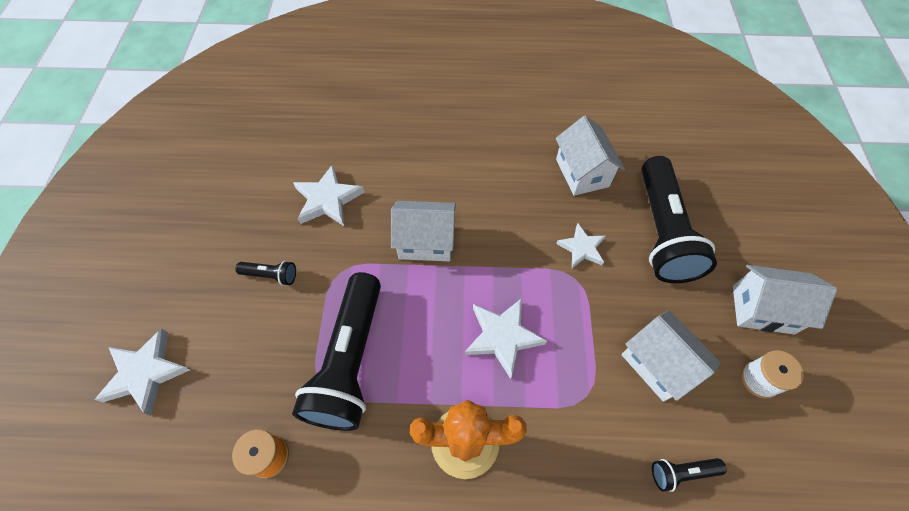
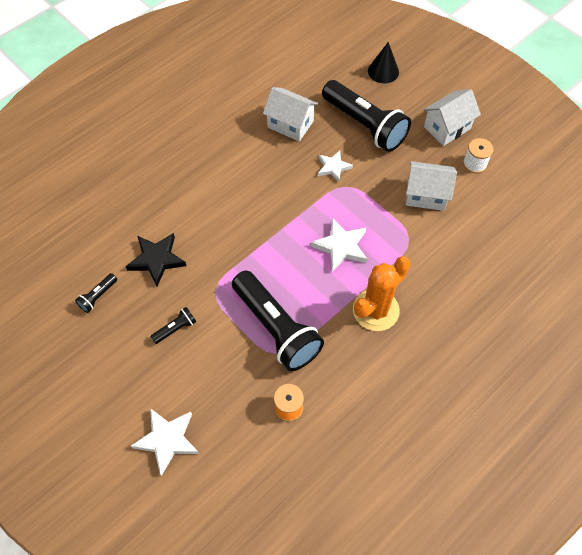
camera: 45 degrees left, 0 degrees up
white star [293,164,364,226] -> black star [125,233,186,287]
white house [391,201,456,261] -> none
black flashlight [652,458,726,492] -> black flashlight moved to [75,273,117,313]
none -> black cone [368,42,399,83]

